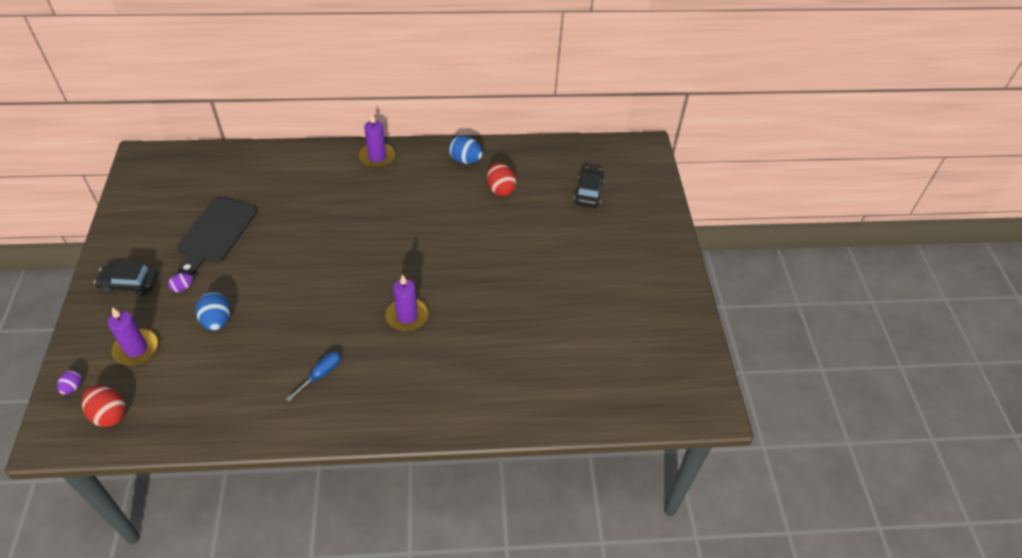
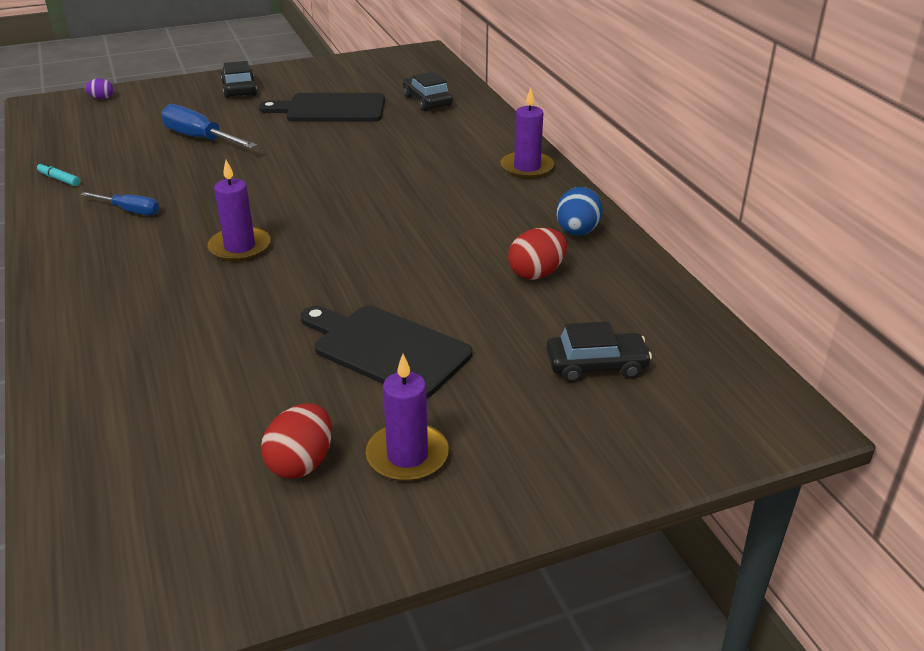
camera: 75 degrees right, 15 degrees down
red egg [82,385,126,427] -> red egg moved to [261,404,332,478]
purple candle [108,308,158,365] -> purple candle moved to [366,354,449,482]
purple egg [168,273,193,292] -> none
blue egg [195,292,230,331] -> blue screwdriver [161,104,257,148]
none -> turquoise marker [37,162,80,186]
none -> black cutting board [301,306,472,398]
none -> black car [403,72,453,111]

